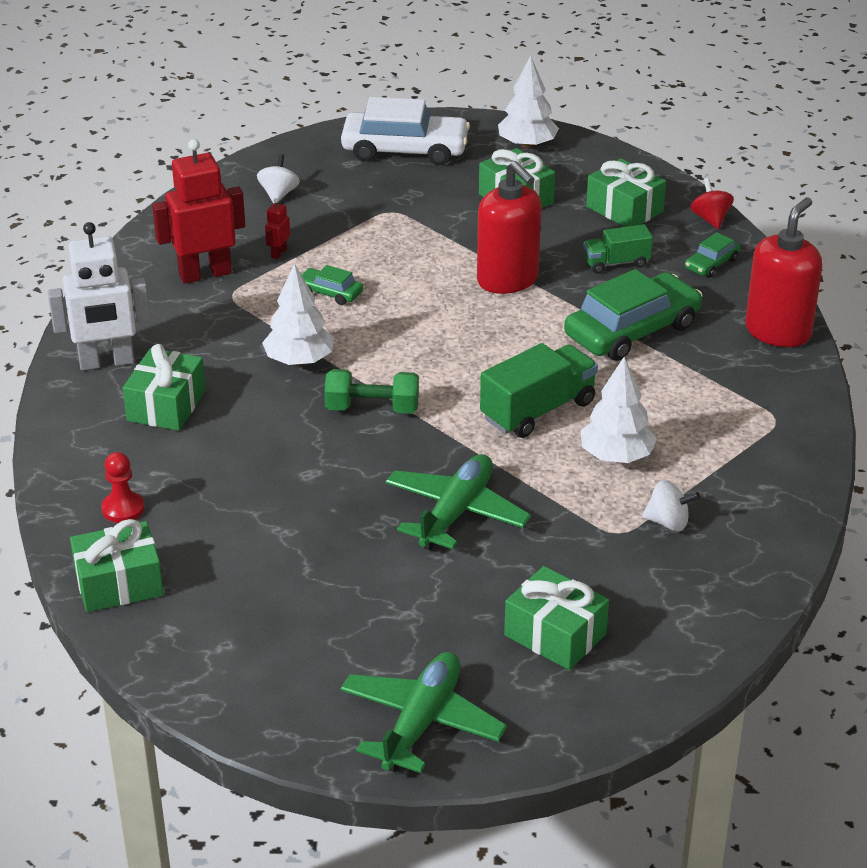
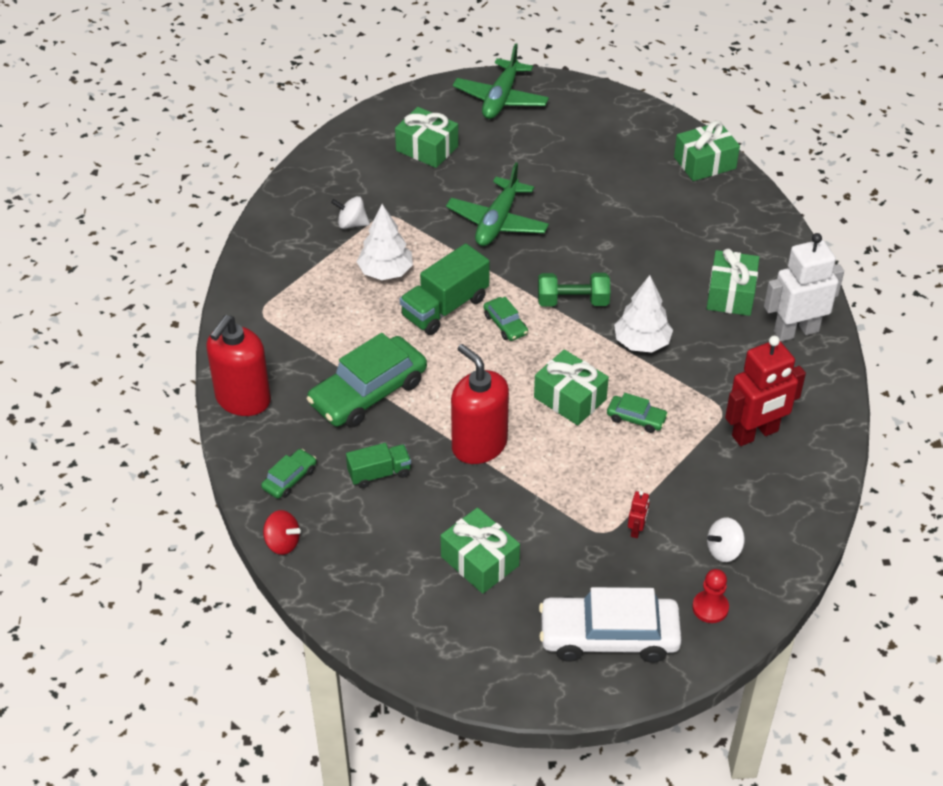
camera: 175 degrees right, 10 degrees up
red pawn [101,452,144,523] -> red pawn moved to [692,569,729,623]
white spinning top [257,154,300,203] -> white spinning top turned 60 degrees clockwise [707,518,745,562]
red robot [265,198,290,259] -> red robot moved to [628,491,649,538]
white tree [498,55,559,149] -> none
green gift [586,158,666,227] -> green gift moved to [534,349,609,425]
red spinning top [690,178,734,229] -> red spinning top turned 45 degrees counterclockwise [263,510,301,555]
none -> green car [483,297,528,341]

